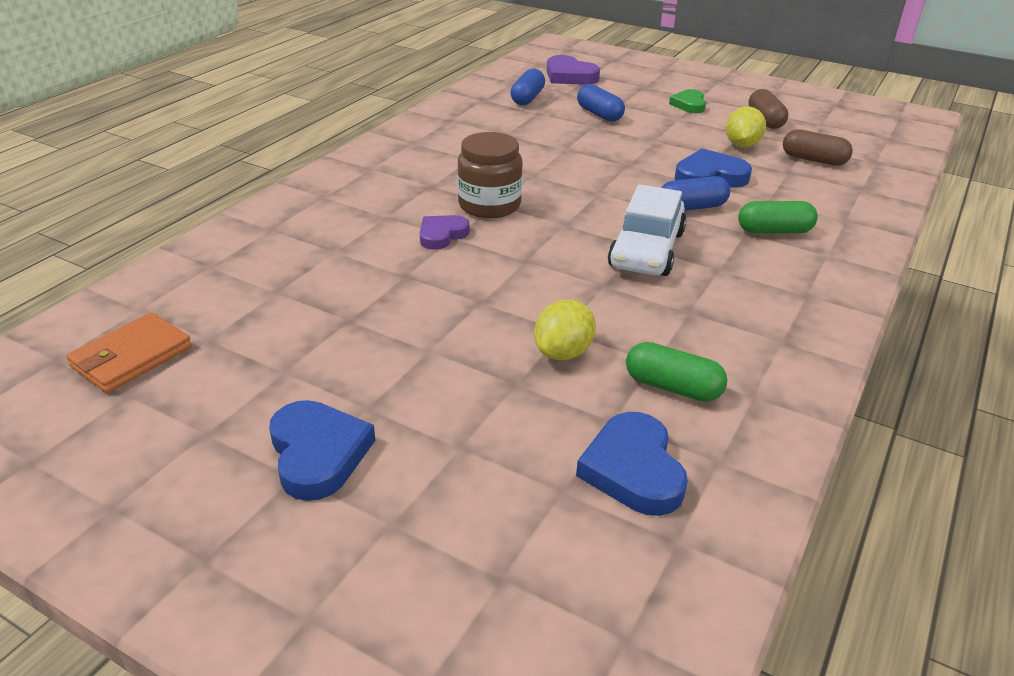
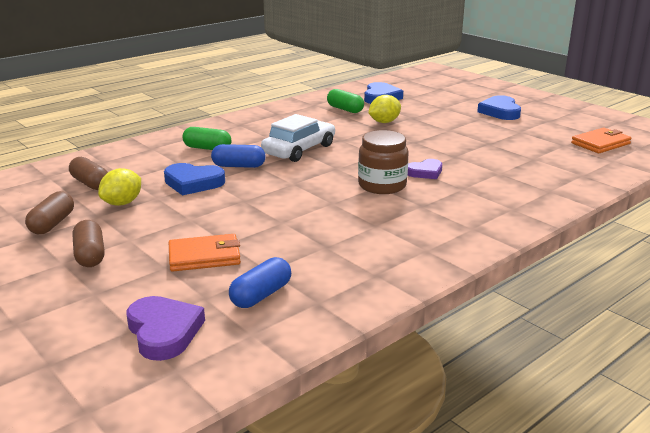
camera: 160 degrees left, 10 degrees down
blue capsule [577,84,625,122] -> orange wallet [169,234,241,272]
green heart [669,89,706,113] -> brown capsule [73,220,105,267]

